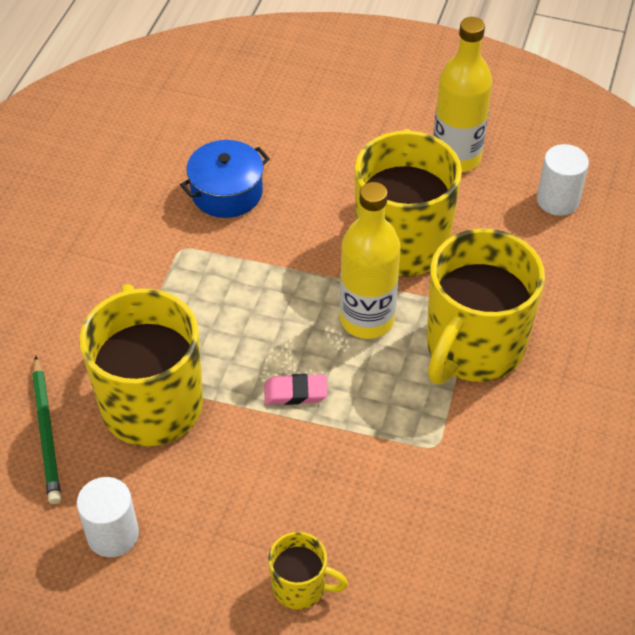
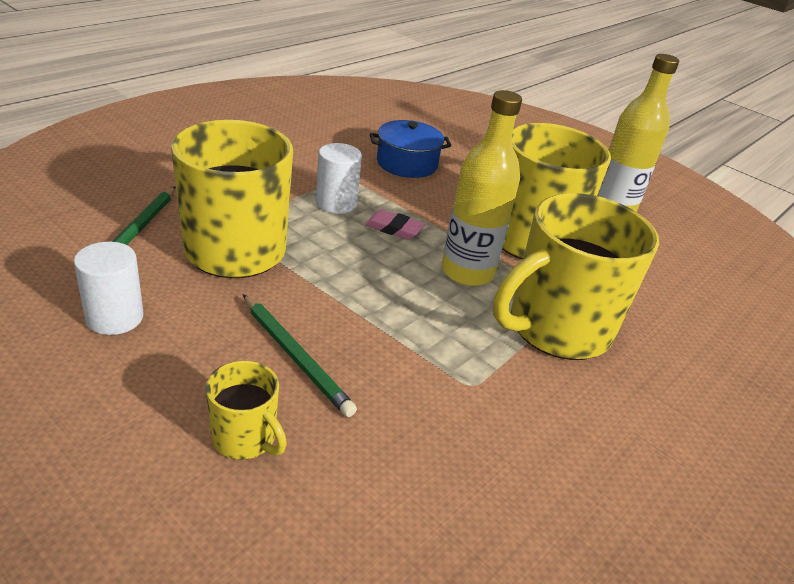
camera: 20 degrees right, 15 degrees down
pink eraser [264,374,327,405] -> pink eraser moved to [365,209,425,240]
white cylinder [537,144,589,216] -> white cylinder moved to [316,143,362,214]
none -> green pencil [243,294,357,417]

